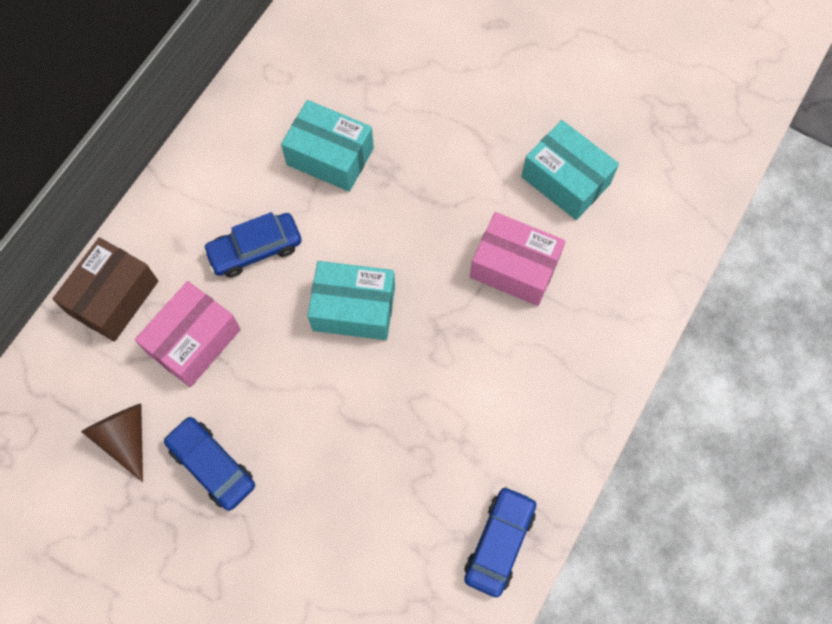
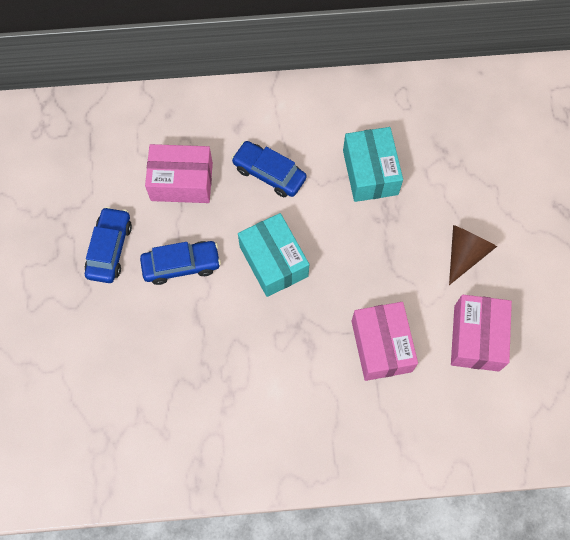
camera: 55 degrees right, 0 degrees up
brown box [52,237,158,342] -> none
brown cone [81,403,143,482] -> brown cone moved to [449,225,497,285]
blue car [464,486,536,597] -> blue car moved to [140,241,221,285]
turquoise box [521,120,619,220] -> pink box [451,295,512,372]

